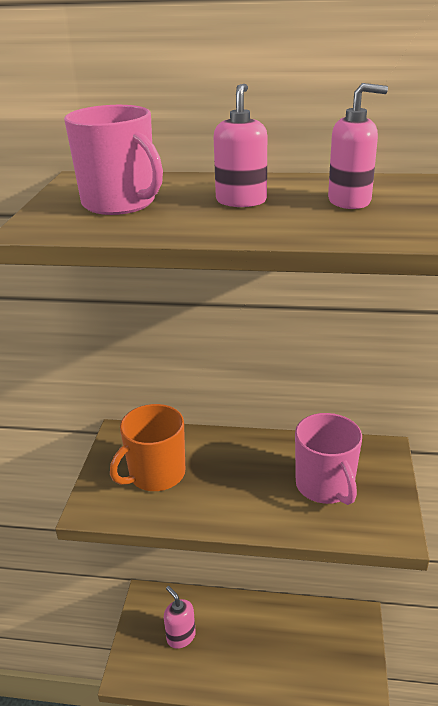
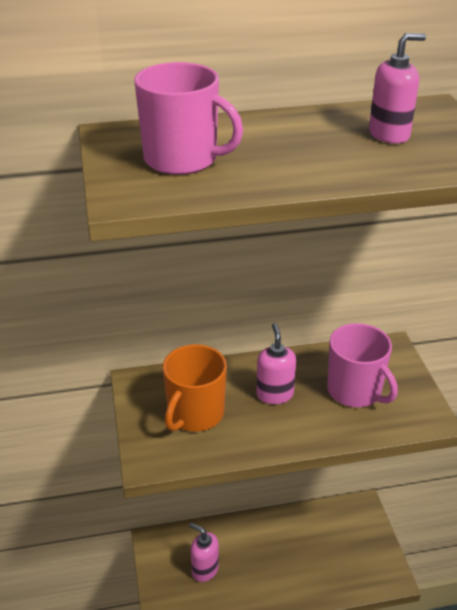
camera: 20 degrees left, 5 degrees up
pink soap dispenser [214,84,267,207] -> pink soap dispenser moved to [256,323,296,404]

